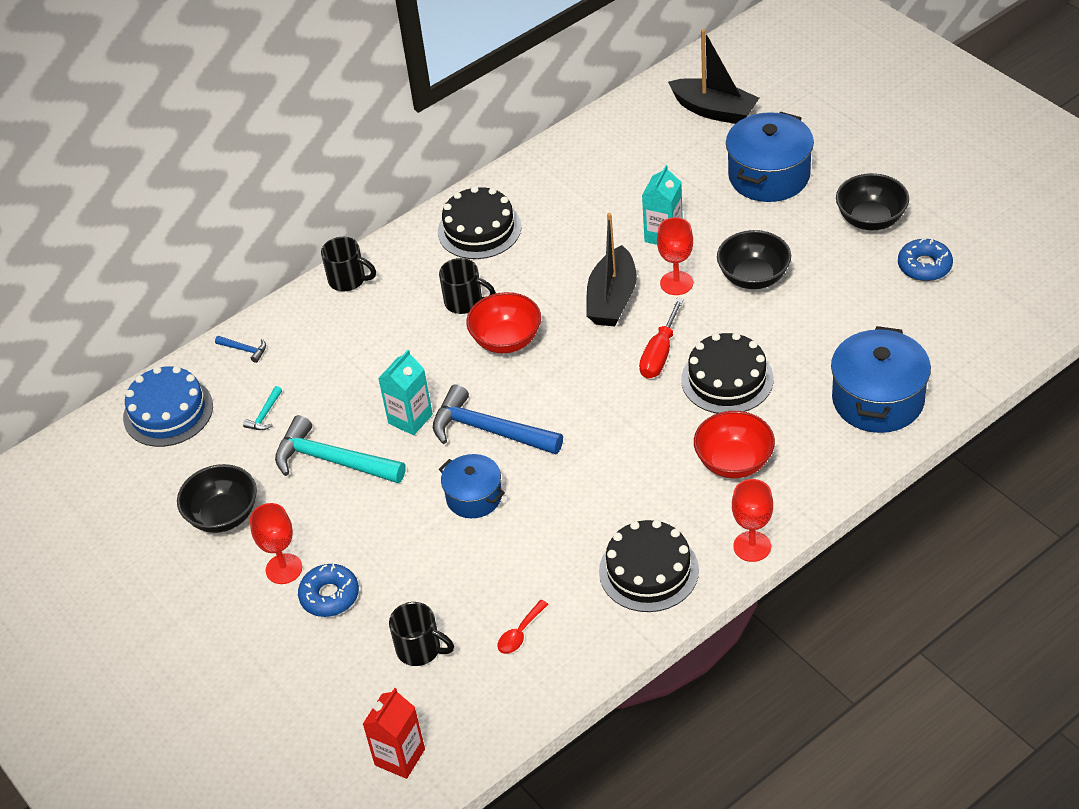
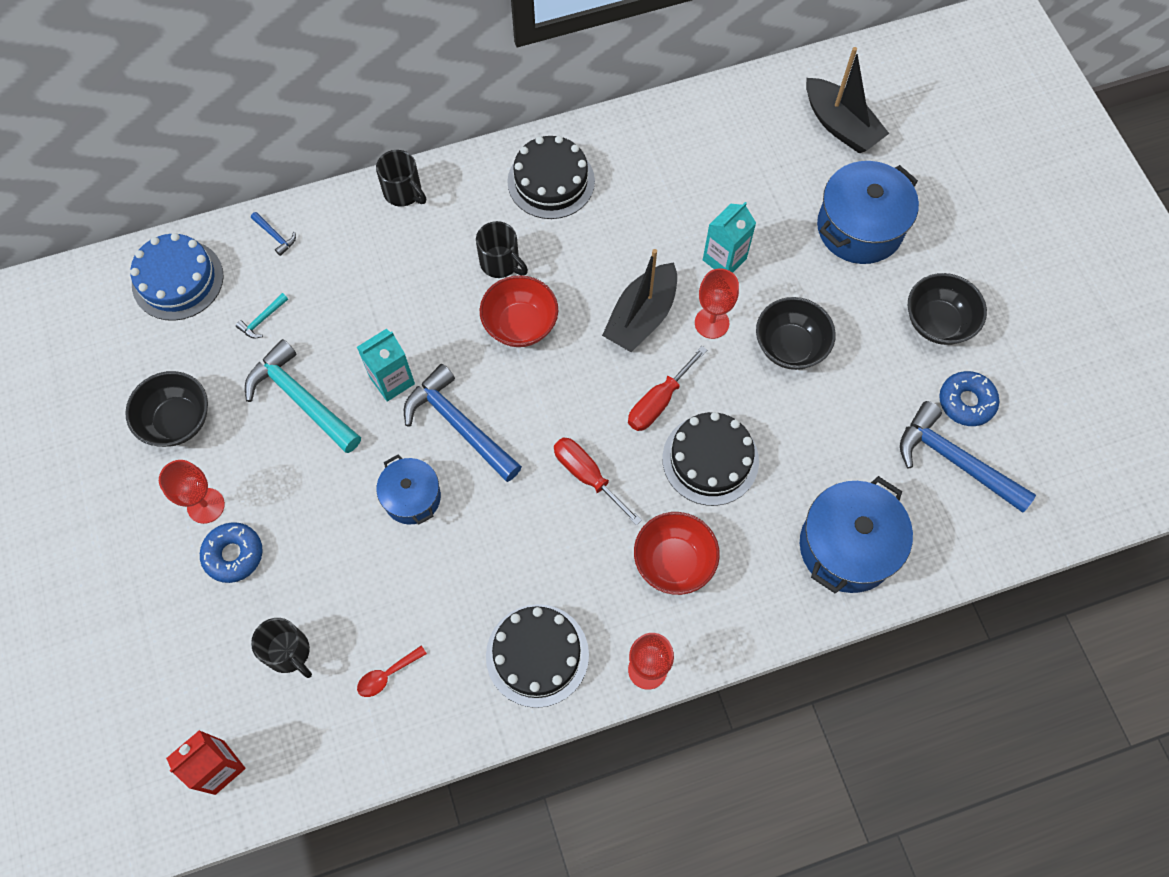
camera: 15 degrees right, 20 degrees up
none -> red screwdriver [554,437,642,526]
none -> blue hammer [900,401,1036,513]

